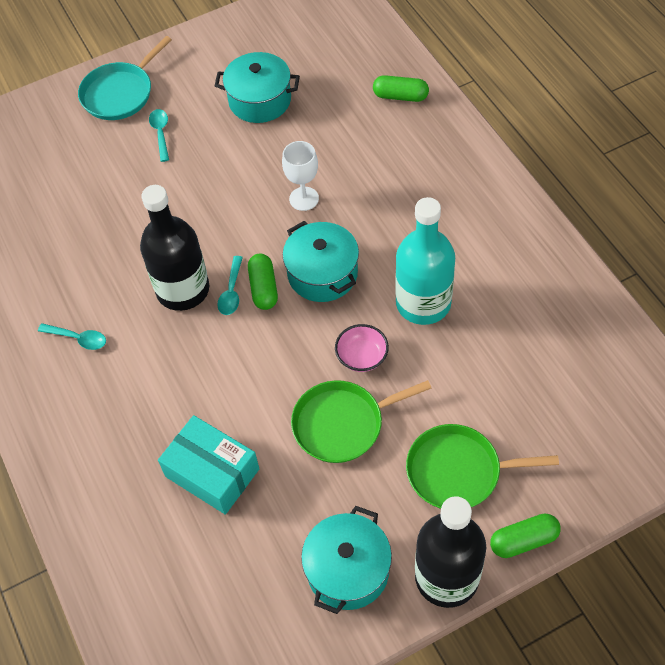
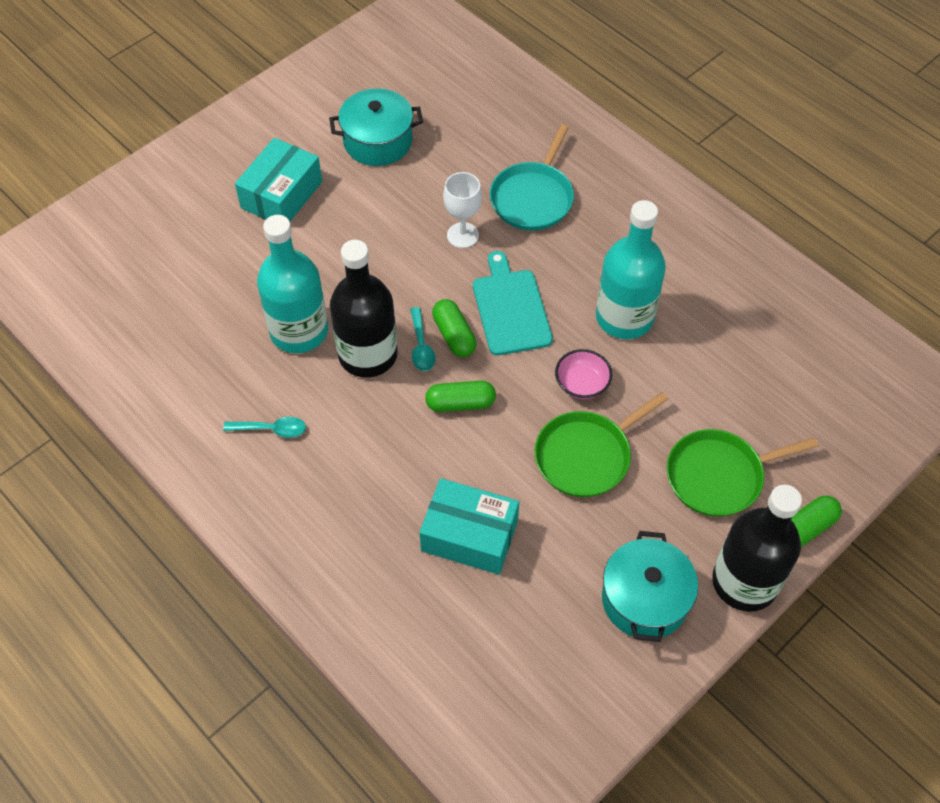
camera: 20 degrees left, 0 degrees up
turquoise pan [78,36,172,120] -> turquoise pan moved to [490,125,574,230]
turquoise spoon [149,109,169,162] -> turquoise box [235,138,322,221]
turquoise pot [283,221,359,302] -> turquoise cutting board [473,251,553,356]
green capsule [373,75,429,102] -> green capsule moved to [425,381,496,412]
none -> turquoise bottle [257,215,328,353]

